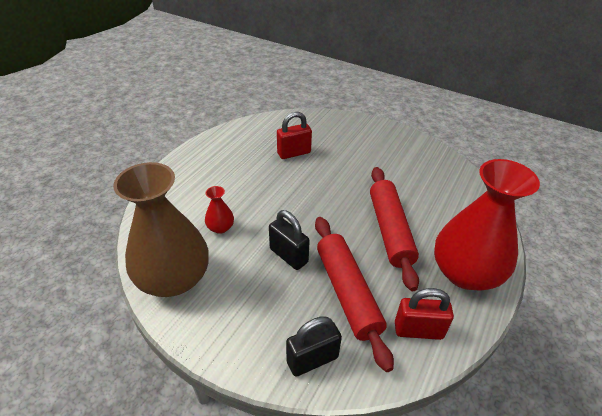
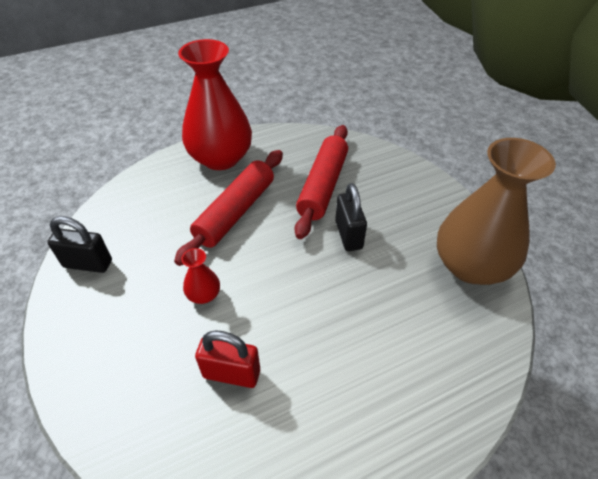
camera: 145 degrees left, 5 degrees up
red vase [205,186,234,234] -> red vase moved to [181,248,220,304]
black padlock [286,317,342,377] -> black padlock moved to [47,216,112,273]
red padlock [395,288,454,340] -> none

